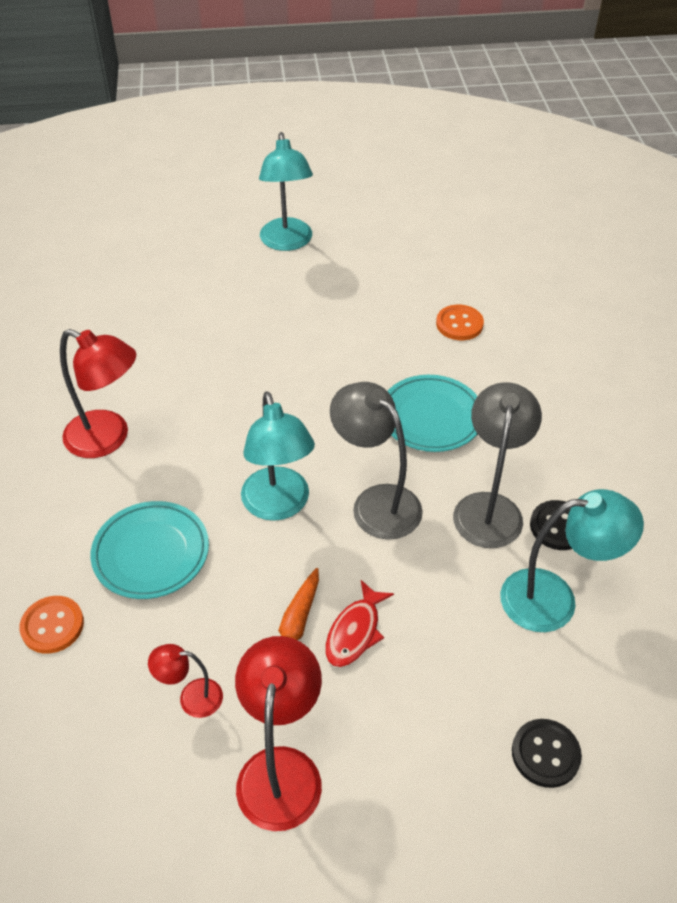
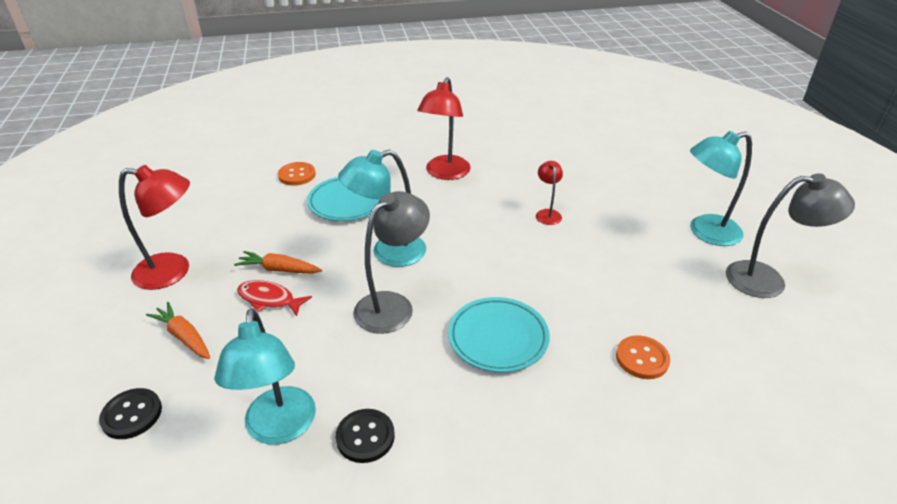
camera: 85 degrees right, 10 degrees down
red lamp [148,644,223,718] -> red lamp moved to [536,161,563,225]
grey lamp [453,382,542,548] -> grey lamp moved to [726,173,855,298]
none -> orange carrot [146,302,210,359]

